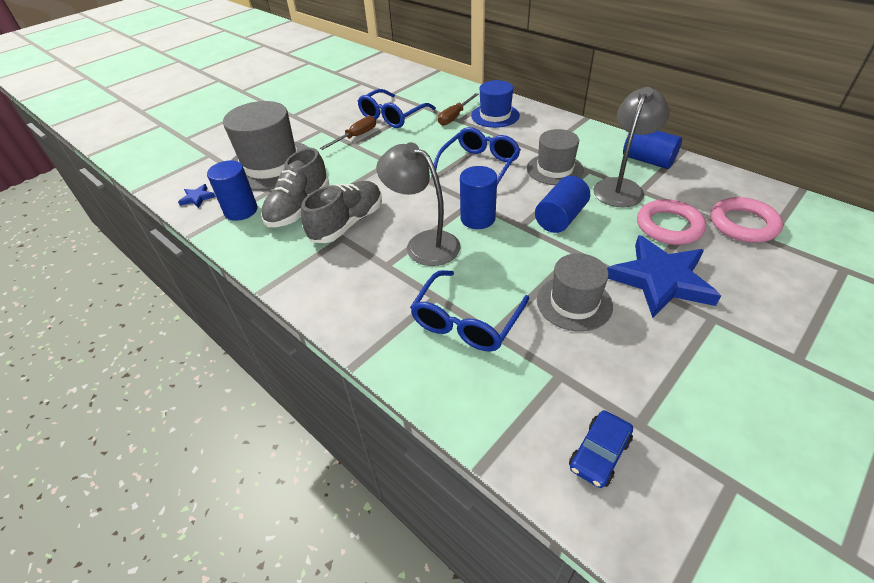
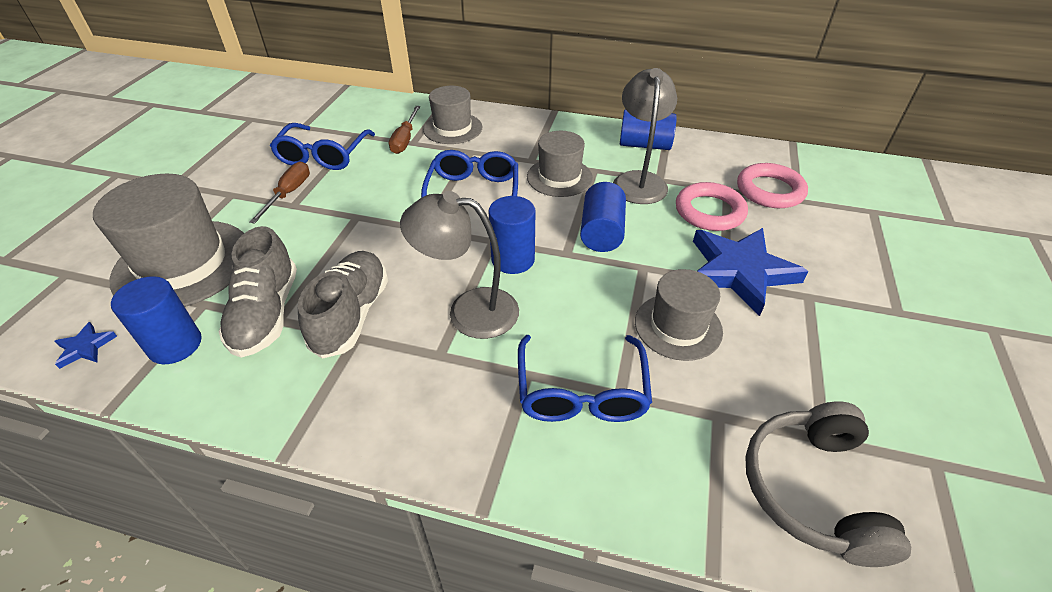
camera: 30 degrees left, 0 degrees up
blue hat [471,80,520,128] -> grey hat [423,86,482,144]
blue car [569,410,633,488] -> grey headphones [745,401,911,567]

